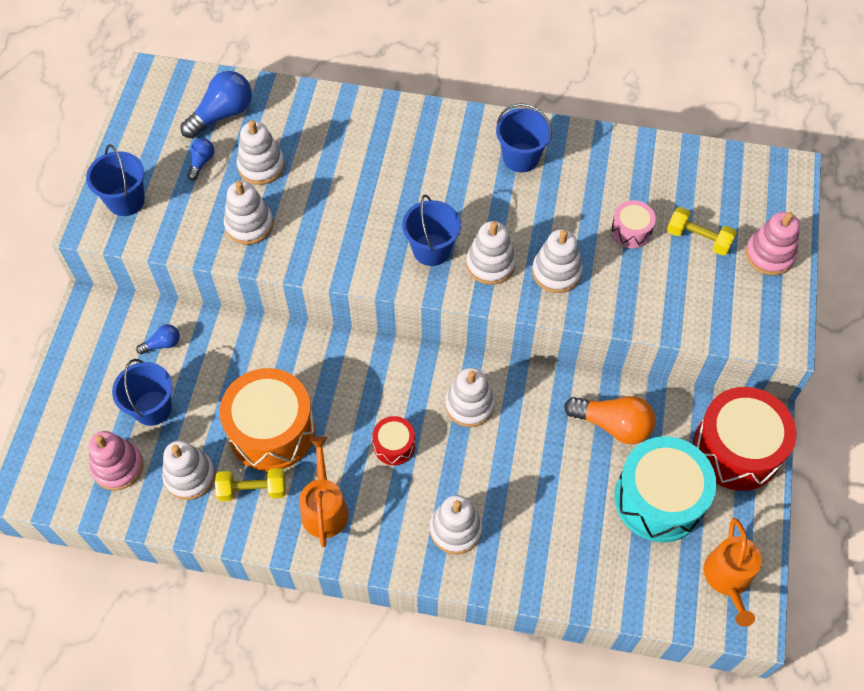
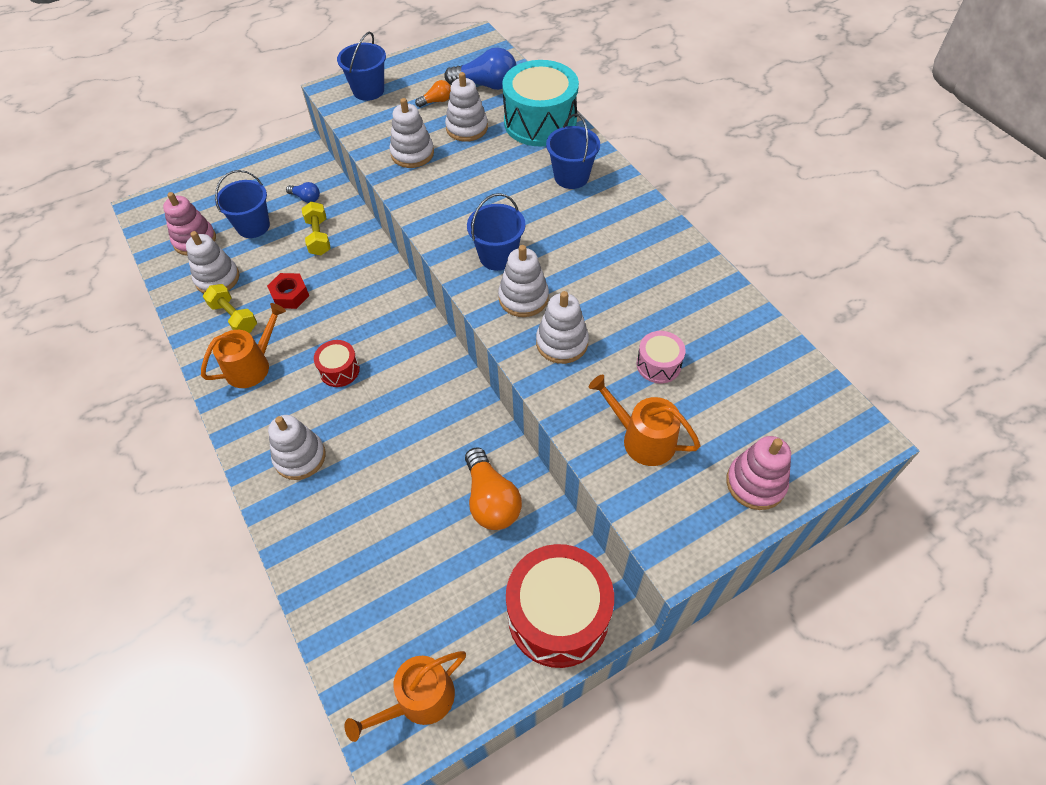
camera: 50 degrees right, 5 degrees down
blue light bulb [188,138,214,180] -> orange light bulb [415,80,451,107]
orange drum [220,368,315,471] -> red nut [267,273,309,309]
white stacking toy [445,368,495,427] -> none
blue bucket [496,103,552,173] -> blue bucket moved to [546,113,600,189]
turquoise drum [614,436,717,542] -> turquoise drum moved to [502,60,579,146]
yellow dumbbell [667,207,737,256] -> yellow dumbbell moved to [302,202,331,255]
none -> orange watering can [589,374,701,466]

